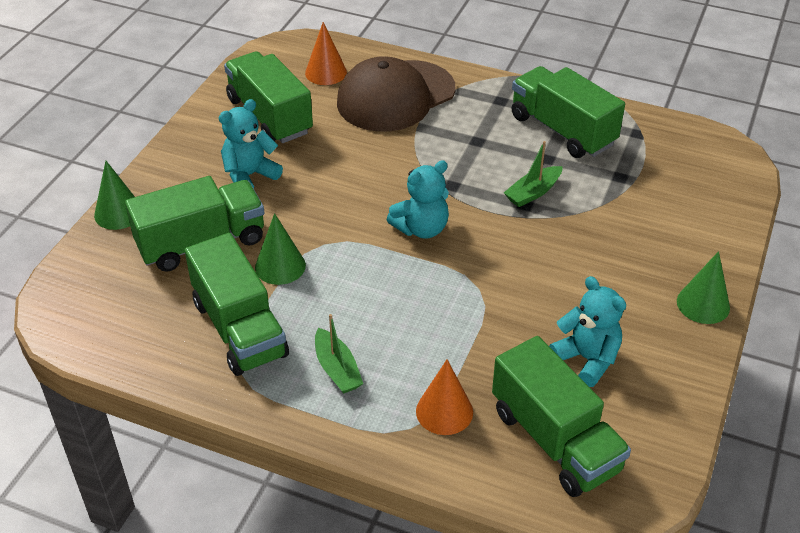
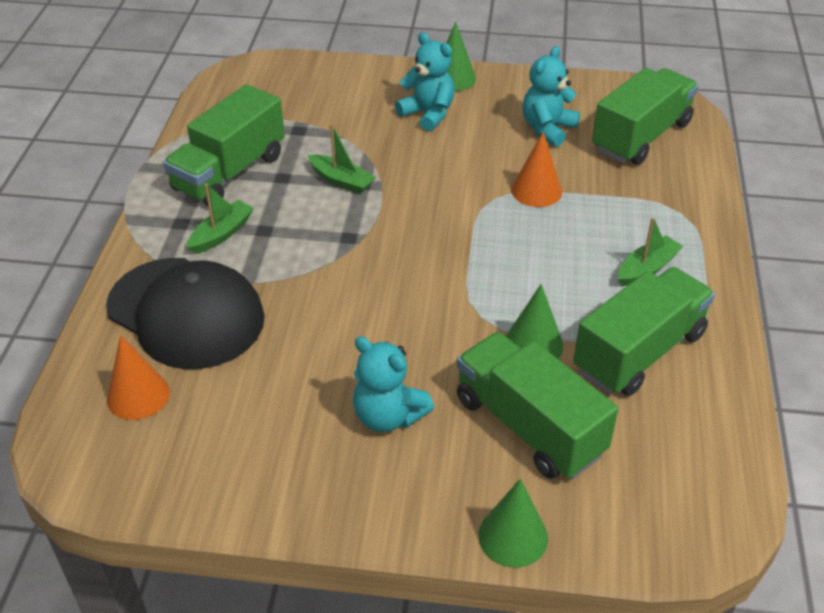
camera: 105 degrees left, 0 degrees up
green truck [224,52,313,143] -> none
brown cap [337,56,455,132] -> black cap [106,258,265,369]
turquoise teddy bear [387,160,449,239] -> turquoise teddy bear moved to [395,32,455,131]
orange cone [416,359,473,435] -> orange cone moved to [511,132,562,207]
none -> green boat [187,183,254,254]

